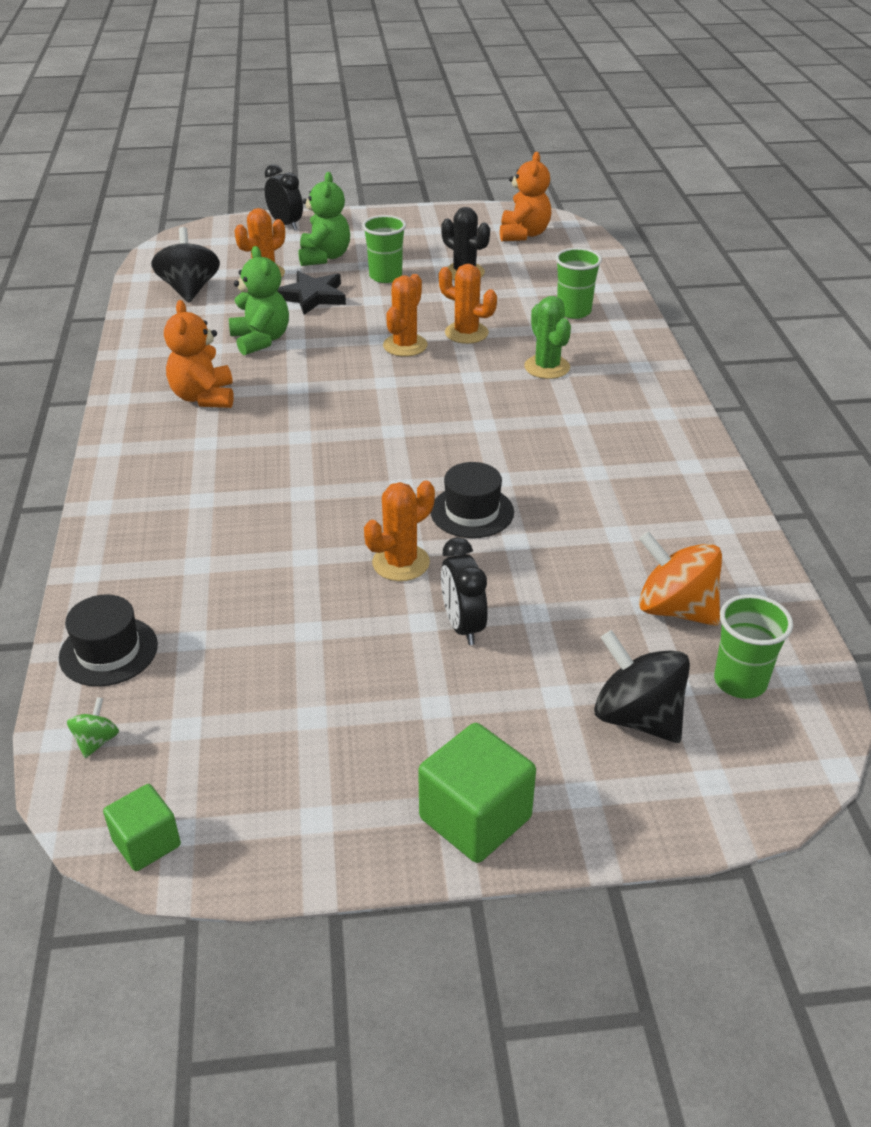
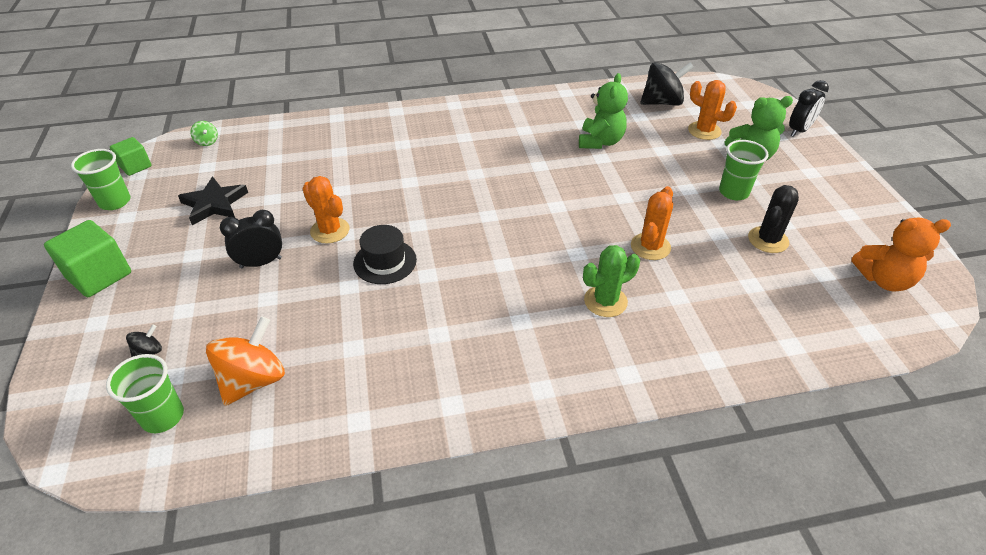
camera: 85 degrees right, 5 degrees up
black hat [59,594,158,687] -> none
green spinning top [67,697,119,758] -> green spinning top turned 45 degrees clockwise [190,121,218,146]
orange teddy bear [164,300,234,408] -> none
green teddy bear [229,246,289,355] -> green teddy bear turned 45 degrees counterclockwise [579,73,628,149]
black star [278,271,346,315] -> black star moved to [178,177,248,225]
orange cactus [383,274,427,356] -> none
green cup [555,248,602,319] -> green cup moved to [71,149,130,210]
black spinning top [594,630,690,743] -> black spinning top [126,325,162,357], size x0.46

